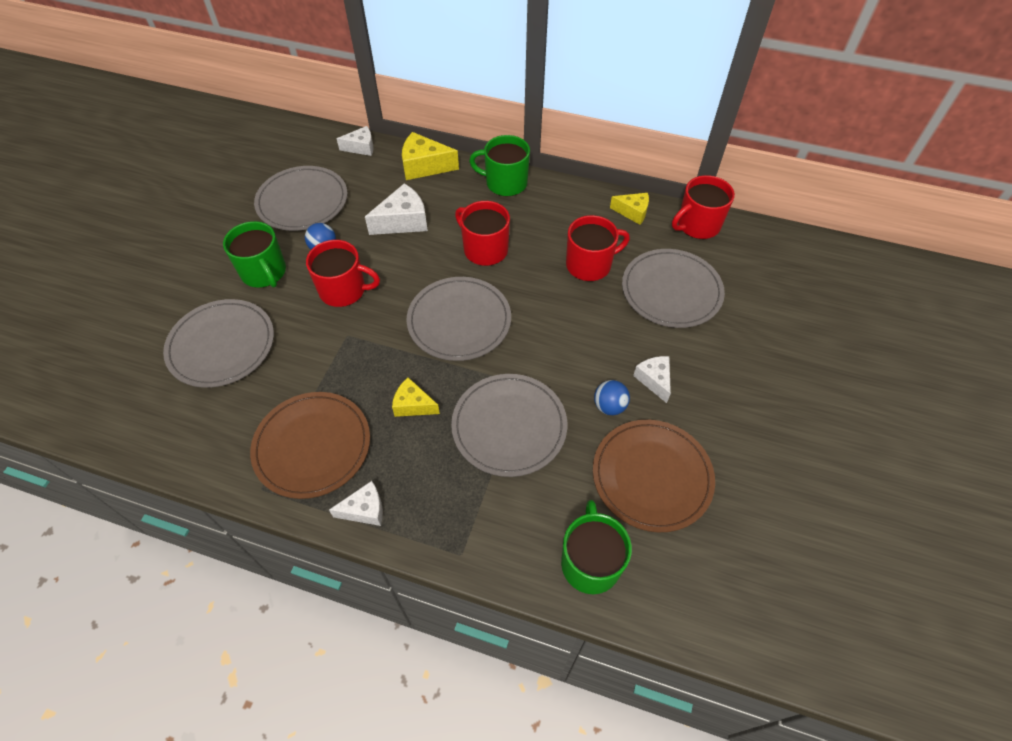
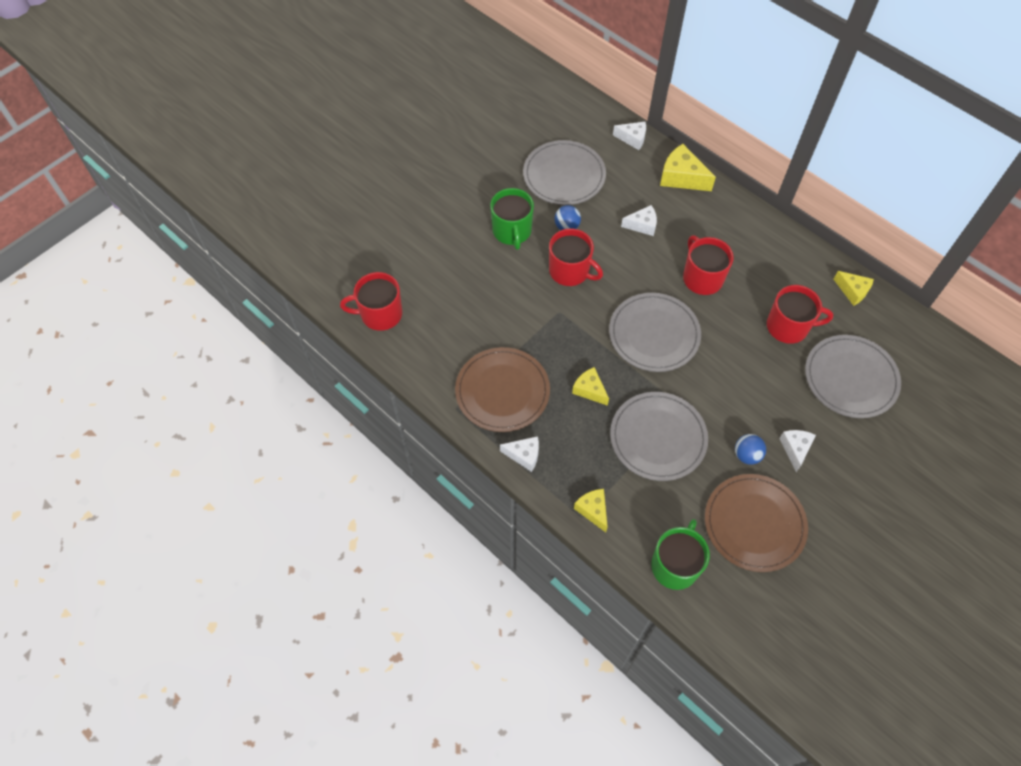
camera: 25 degrees right, 5 degrees up
grey plate [163,299,274,388] -> none
white cheese [365,183,428,235] -> white cheese [621,205,657,236], size x0.64
green mug [469,135,530,197] -> none
red mug [672,175,735,239] -> red mug moved to [340,272,402,331]
none -> yellow cheese [574,489,608,532]

